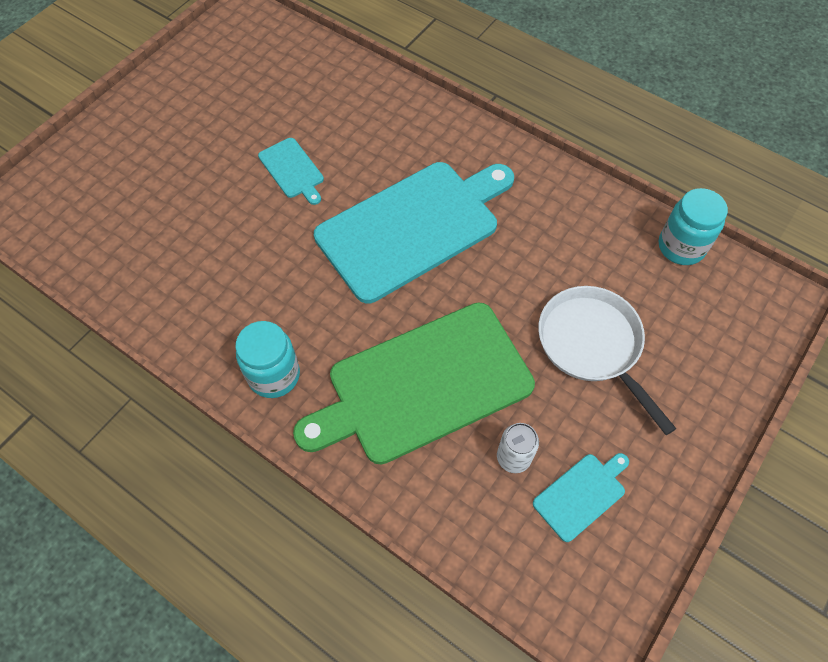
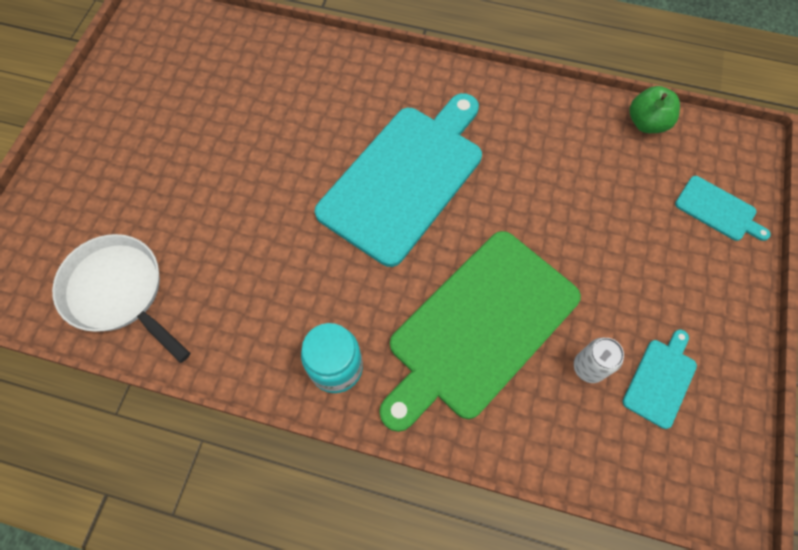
camera: 20 degrees left, 5 degrees up
turquoise cutting board [258,138,324,205] -> turquoise cutting board moved to [675,176,771,241]
white pan [538,286,677,435] -> white pan moved to [52,234,190,363]
turquoise jar [659,188,728,265] -> green apple [630,86,680,133]

